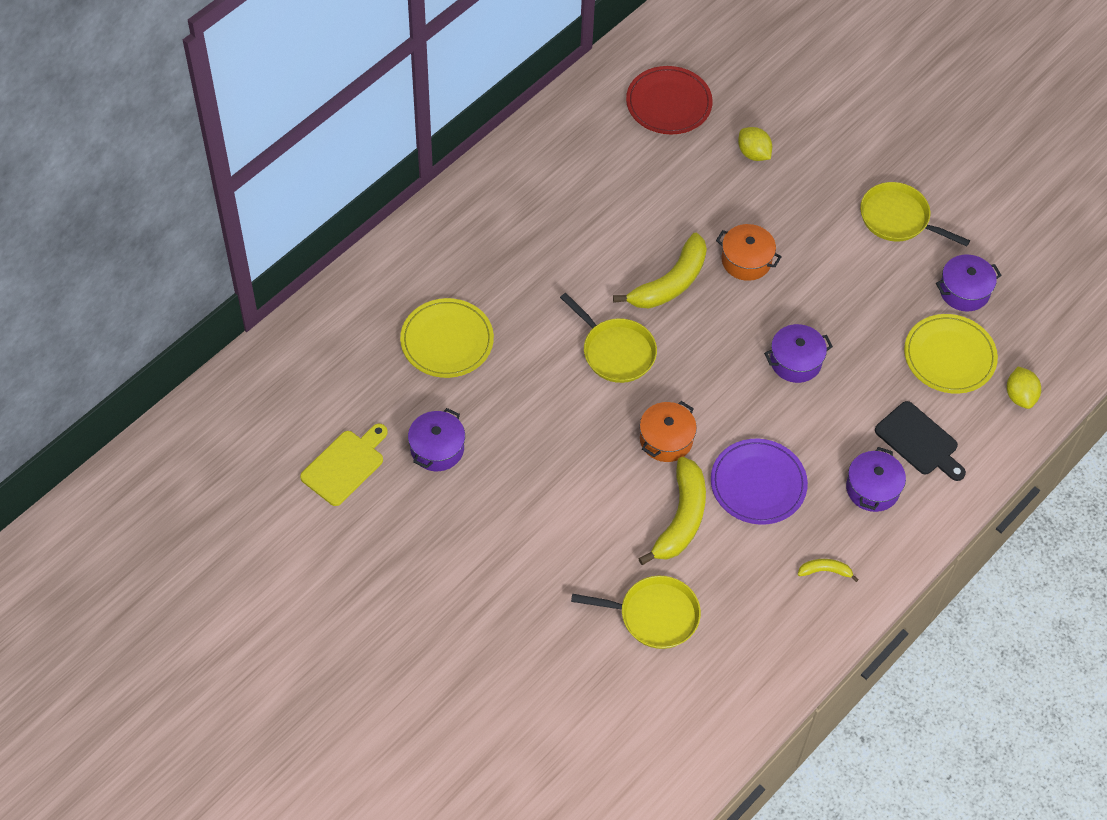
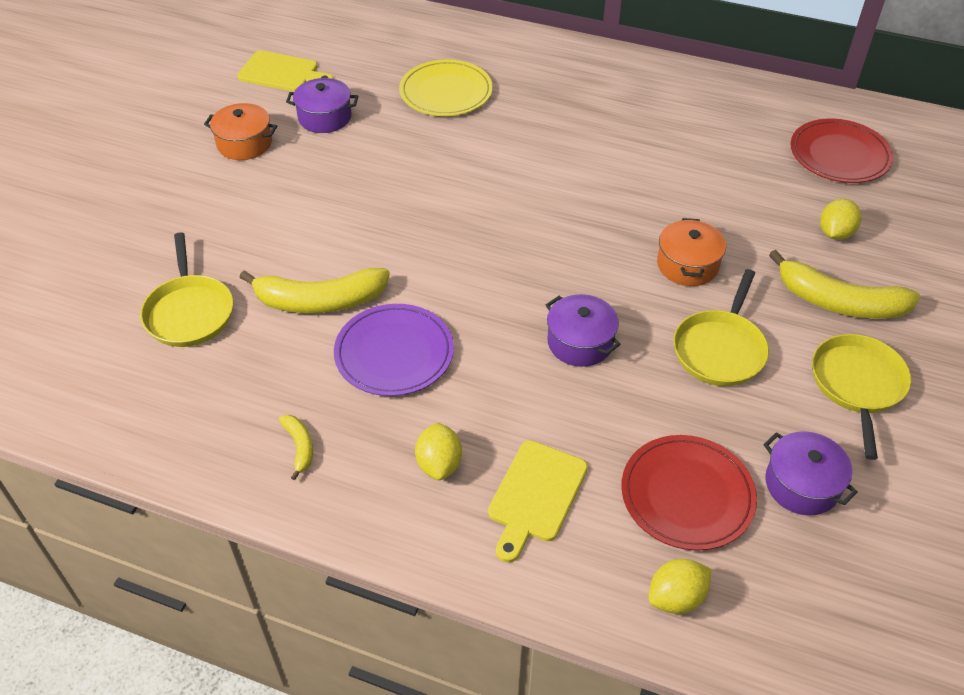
camera: 70 degrees right, 10 degrees down
yellow pan [560,293,657,383] -> yellow pan moved to [673,269,769,386]
yellow banana [613,233,707,308] -> yellow banana moved to [769,250,920,319]
orange pot [640,401,697,462] -> orange pot moved to [204,103,277,160]
purple pot [846,447,906,512] -> yellow lemon [415,423,462,480]
black cutting board [875,401,966,481] -> yellow cutting board [488,440,588,563]
yellow plate [904,314,998,394] -> red plate [621,435,757,551]

